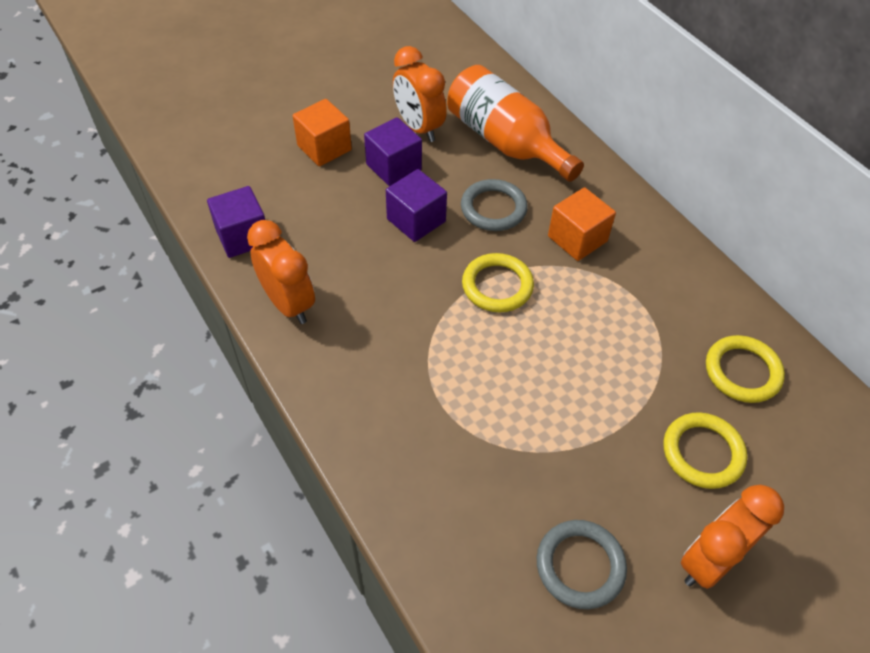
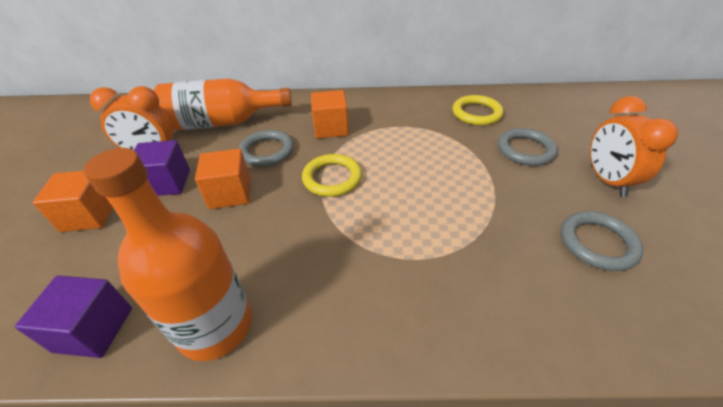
camera: 55 degrees left, 10 degrees down
orange clock [247,220,315,324] -> orange bottle [84,148,252,361]
purple cube [386,169,447,242] -> orange cube [195,149,250,209]
yellow ring [663,412,747,489] -> grey ring [498,128,558,166]

